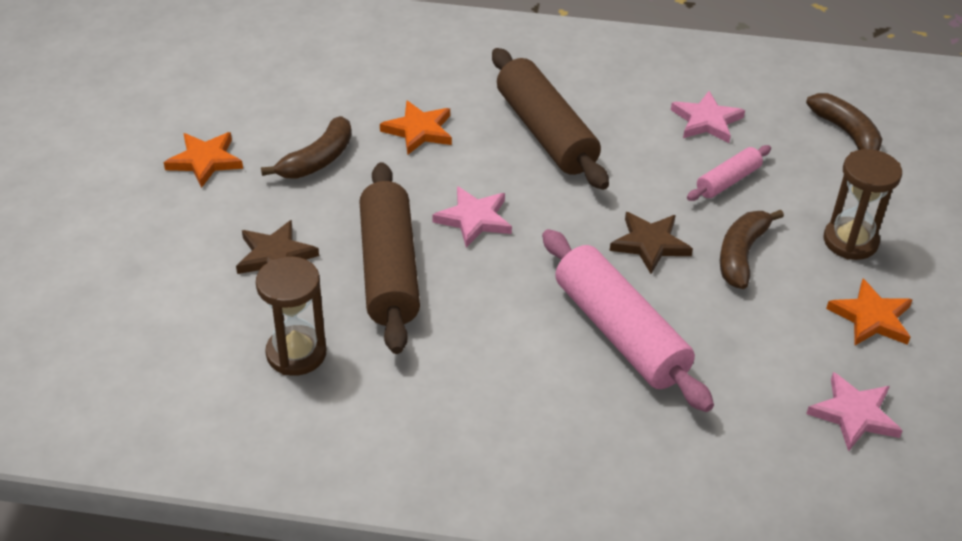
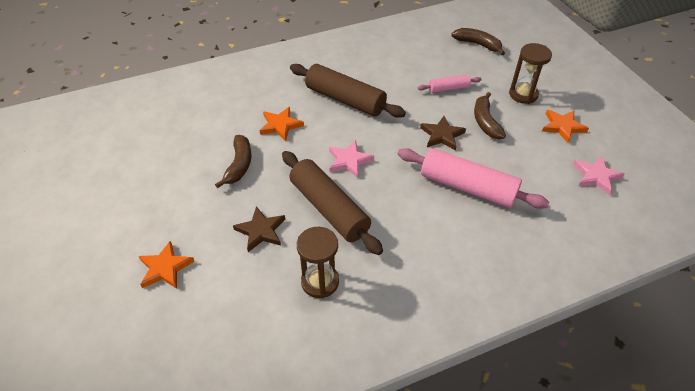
camera: 30 degrees left, 5 degrees up
orange star [164,132,243,188] -> orange star moved to [139,241,194,289]
pink star [671,91,745,143] -> none
pink rolling pin [687,145,771,201] -> pink rolling pin turned 60 degrees clockwise [418,75,481,93]

